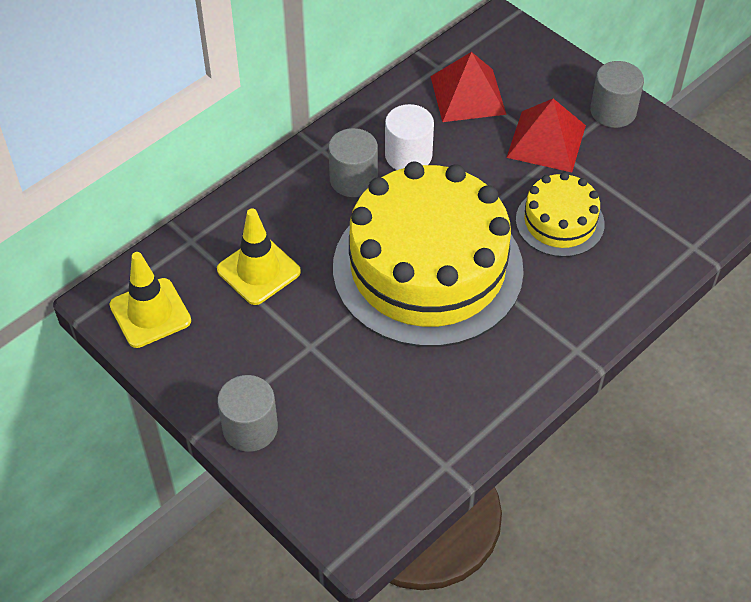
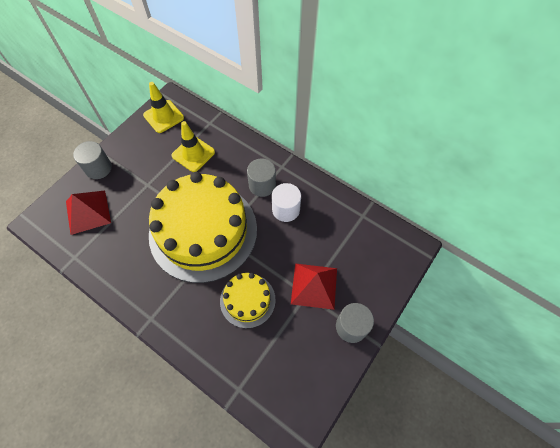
camera: 80 degrees right, 10 degrees up
red pyramid [430,52,507,122] -> red pyramid moved to [66,191,111,235]

